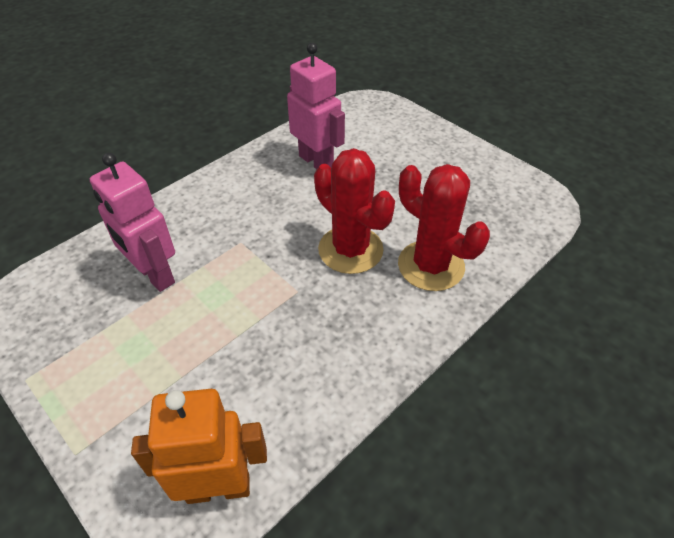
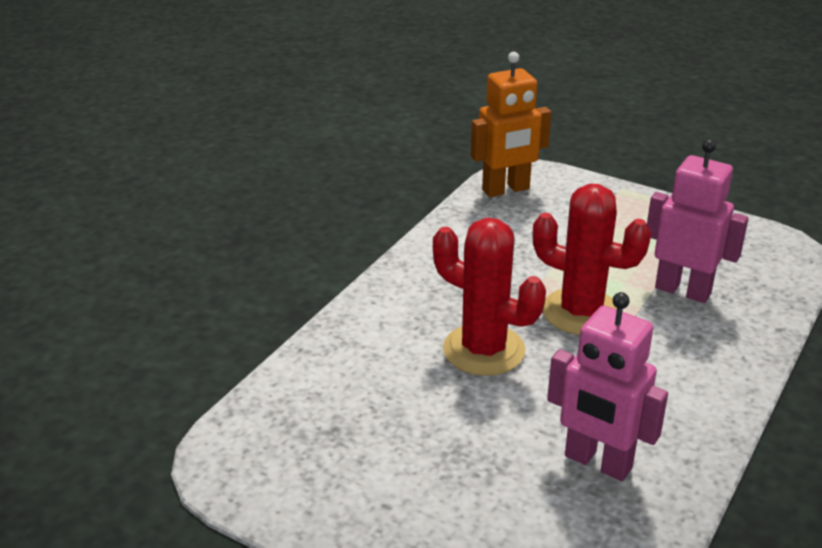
camera: 165 degrees right, 15 degrees down
red cactus [398,164,490,291] -> red cactus moved to [532,184,651,335]

